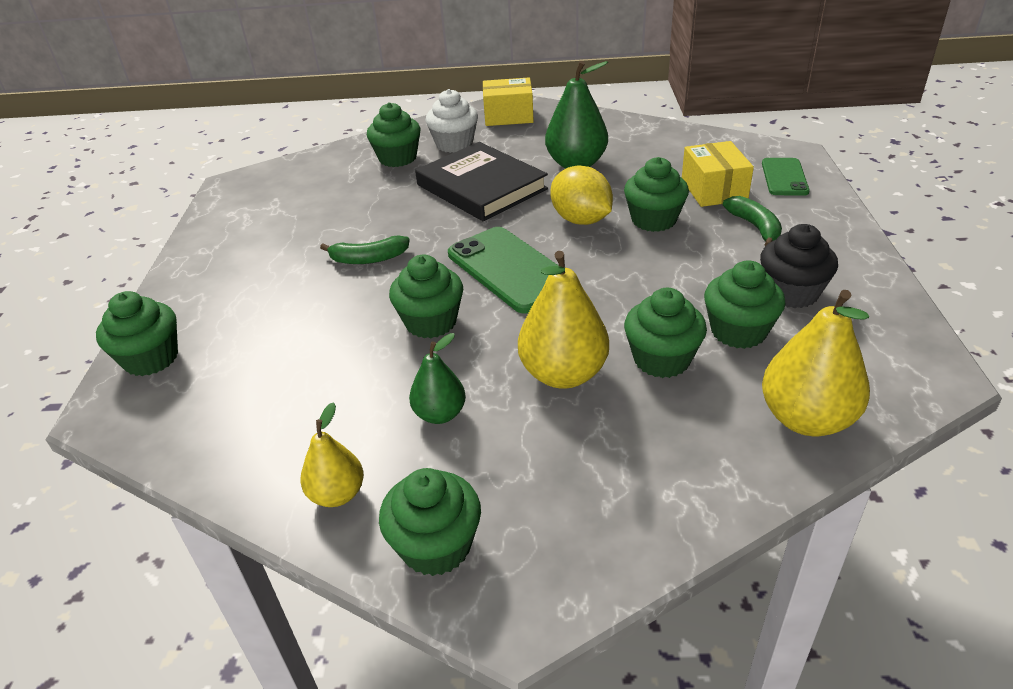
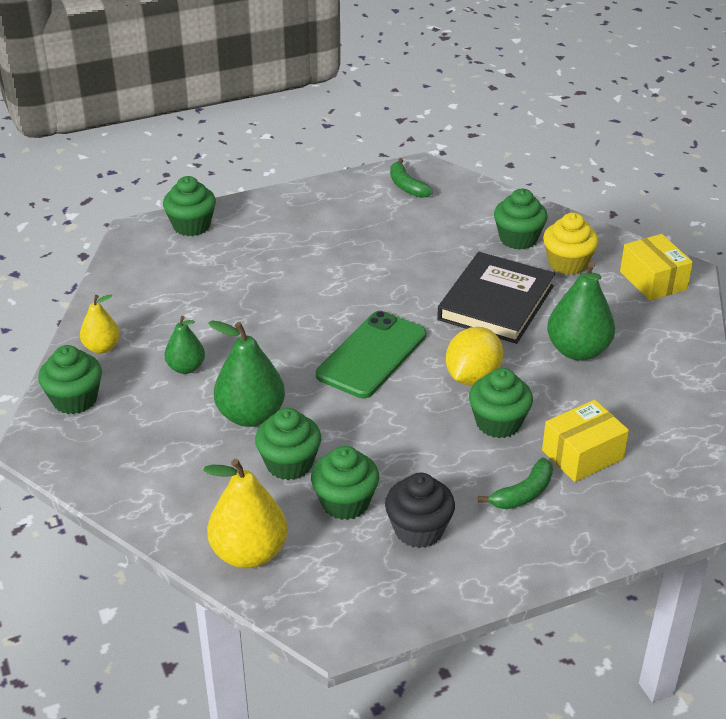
camera: 65 degrees right, 0 degrees up
green banana [320,235,410,264] -> green banana moved to [390,158,433,198]
green cupcake [389,255,463,338] -> none
white cupcake [425,89,478,153] -> yellow cupcake [543,213,599,275]
yellow pear [518,251,609,388] -> green pear [209,321,285,427]
green phone [762,158,810,196] -> none

